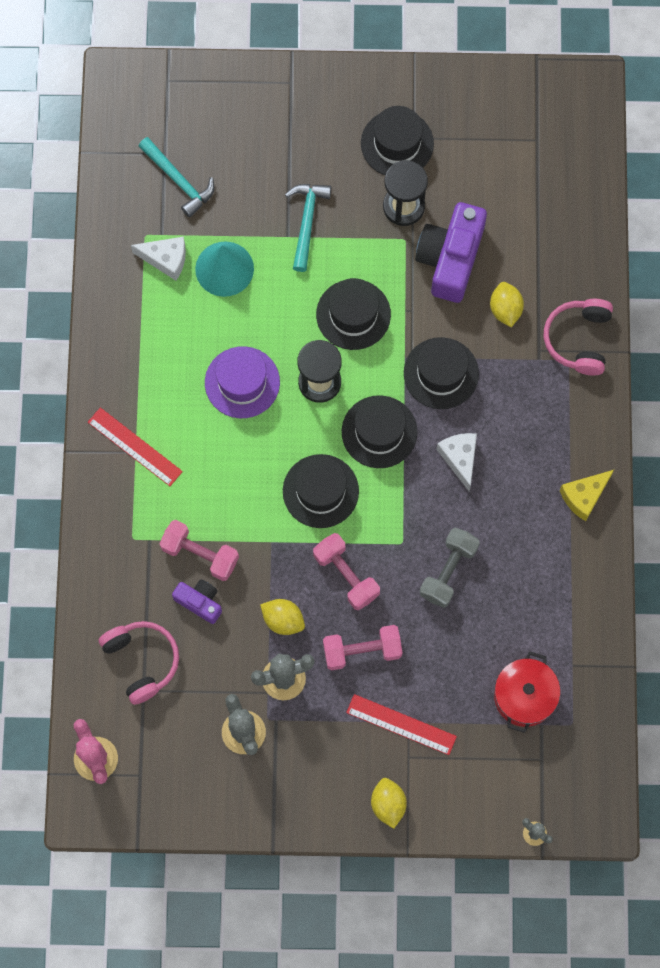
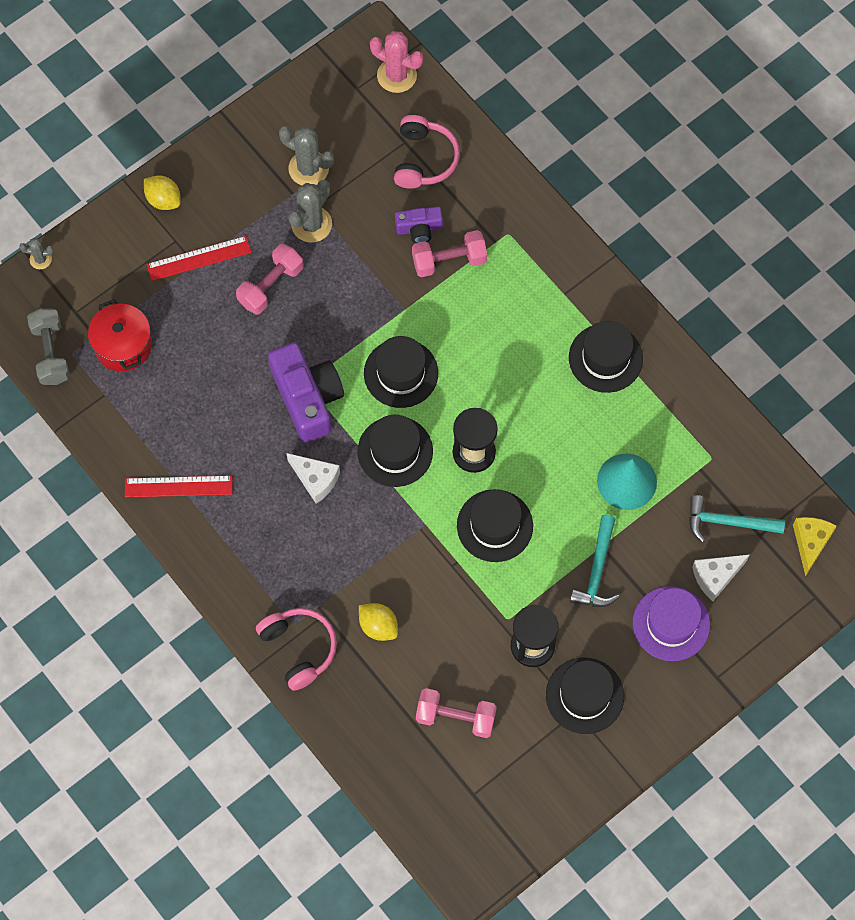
camera: 140 degrees right, 5 degrees down
red ruler [88,407,183,486] -> red ruler moved to [125,475,232,497]
pink headphones [99,621,179,705] -> pink headphones turned 105 degrees counterclockwise [394,115,460,189]
white cheese [131,237,186,281] -> white cheese moved to [692,554,750,601]
purple hat [205,346,280,418] -> purple hat moved to [633,586,710,661]
yellow lemon [260,599,305,635] -> none
turquoise hammer [285,184,331,272] -> turquoise hammer turned 45 degrees clockwise [570,515,619,607]
pink dumbbell [313,533,380,610] -> pink dumbbell moved to [416,688,497,738]
black hat [404,337,479,409] -> black hat moved to [569,321,643,393]
purple camera [415,202,487,303] -> purple camera moved to [268,342,344,443]
grey dumbbell [420,528,480,608] -> grey dumbbell moved to [27,308,70,385]
yellow cheese [560,470,614,521] -> yellow cheese moved to [793,517,837,576]

